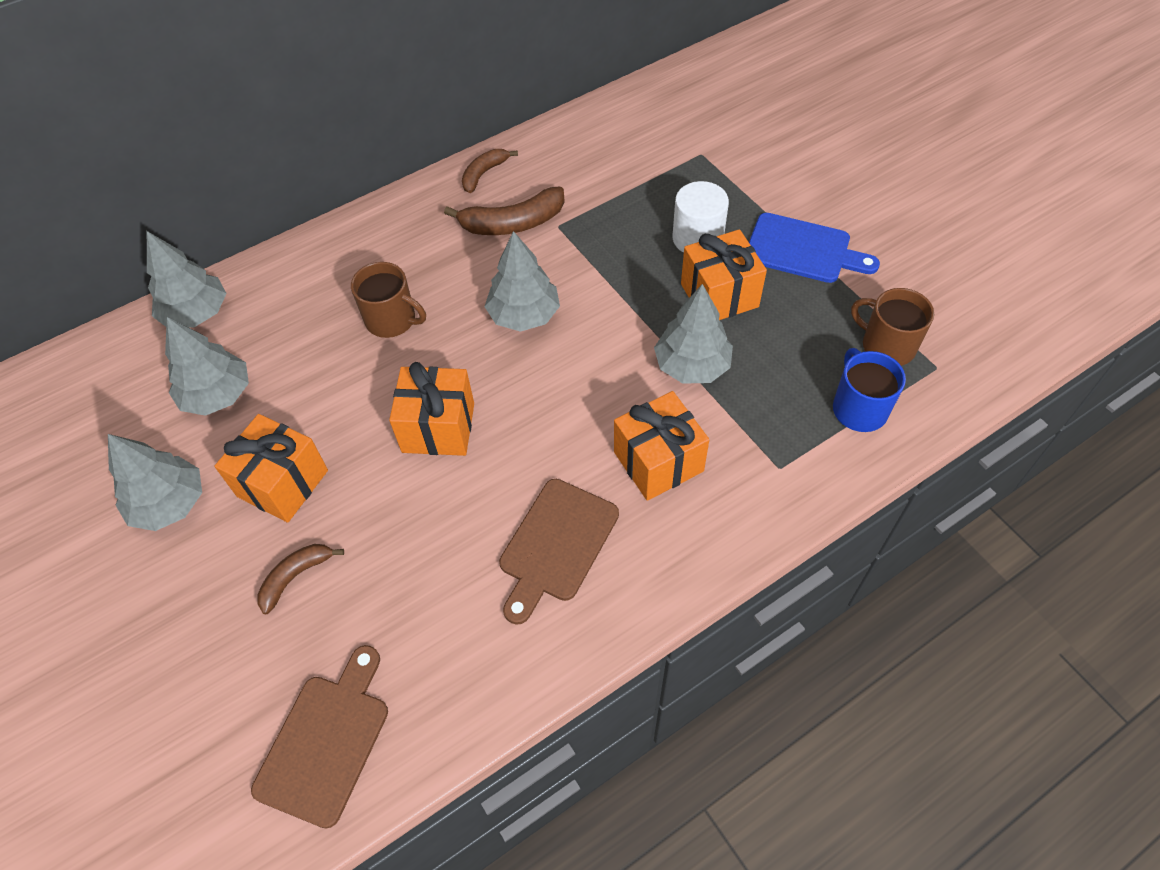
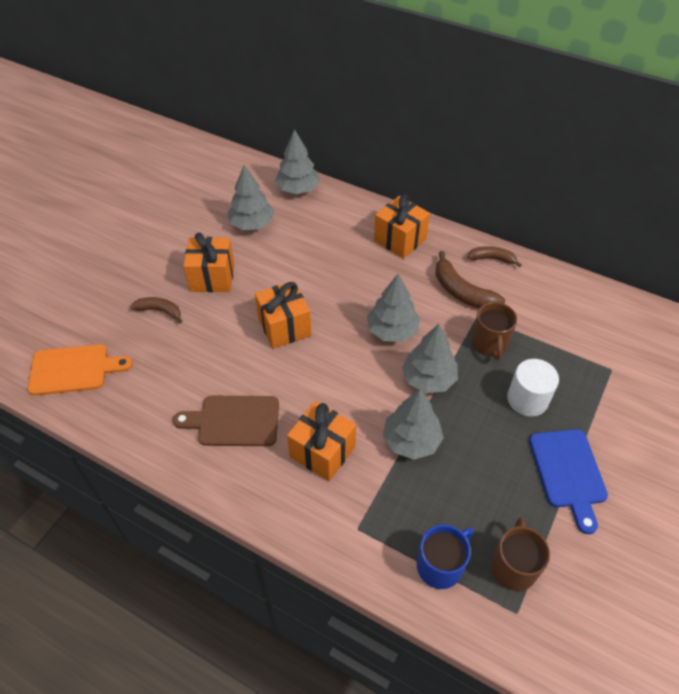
camera: 60 degrees right, 5 degrees down
grey tree [108,434,202,531] -> grey tree moved to [402,324,458,393]
brown cutting board [251,645,388,829] -> orange cutting board [28,344,133,396]
brown mug [351,262,426,338] -> brown mug moved to [472,302,517,360]
orange gift [681,229,767,320] -> orange gift moved to [374,195,430,259]

